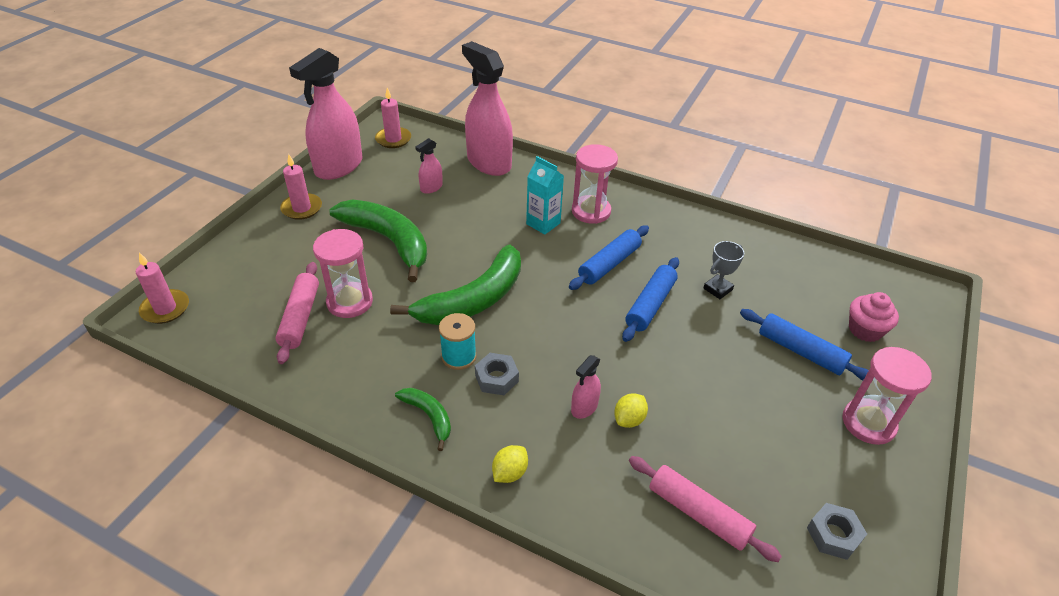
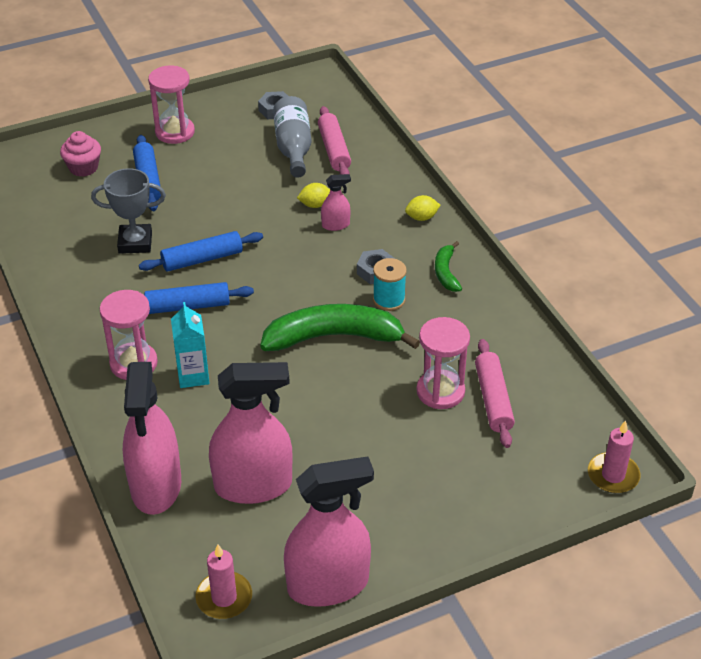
camera: 140 degrees left, 0 degrees up
pink rolling pin [275,262,319,364] -> pink rolling pin turned 45 degrees counterclockwise [475,339,515,448]
pink candle [280,154,322,220] -> none
green banana [329,199,427,282] -> none
pink spray bottle [415,138,443,194] -> pink spray bottle [209,362,293,504], size x2.26
grey trophy [703,241,744,299] -> grey trophy [91,168,166,254], size x1.53
none -> grey bottle [273,96,311,178]

